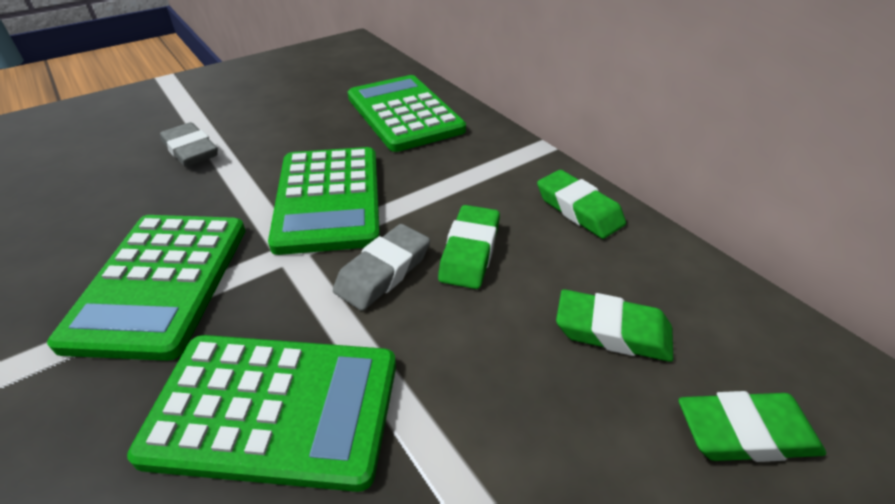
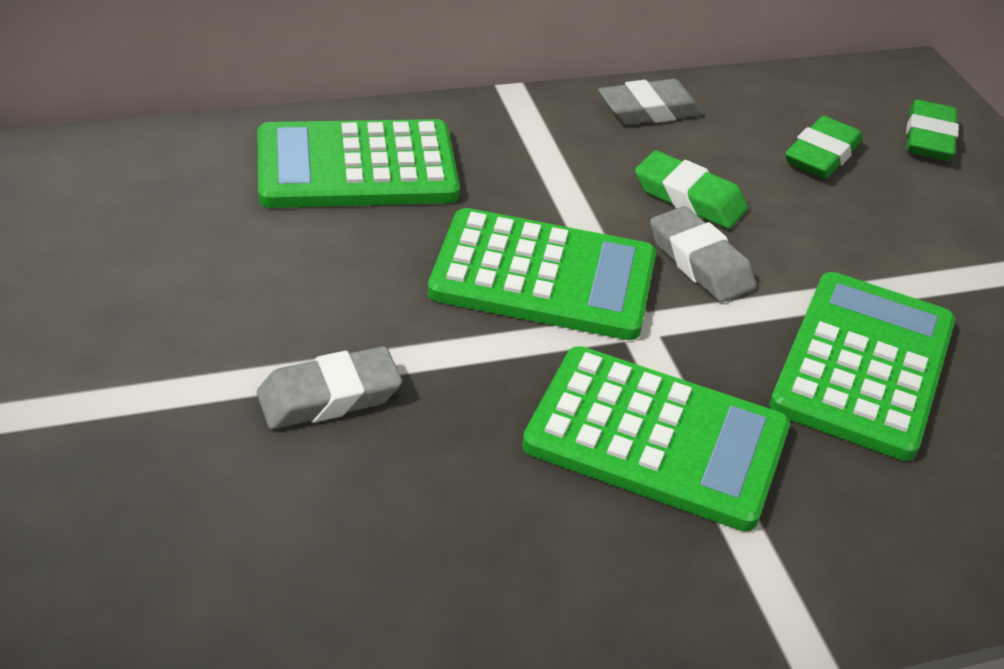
camera: 75 degrees left, 0 degrees up
green eraser [537,170,626,239] -> grey eraser [598,79,703,125]

